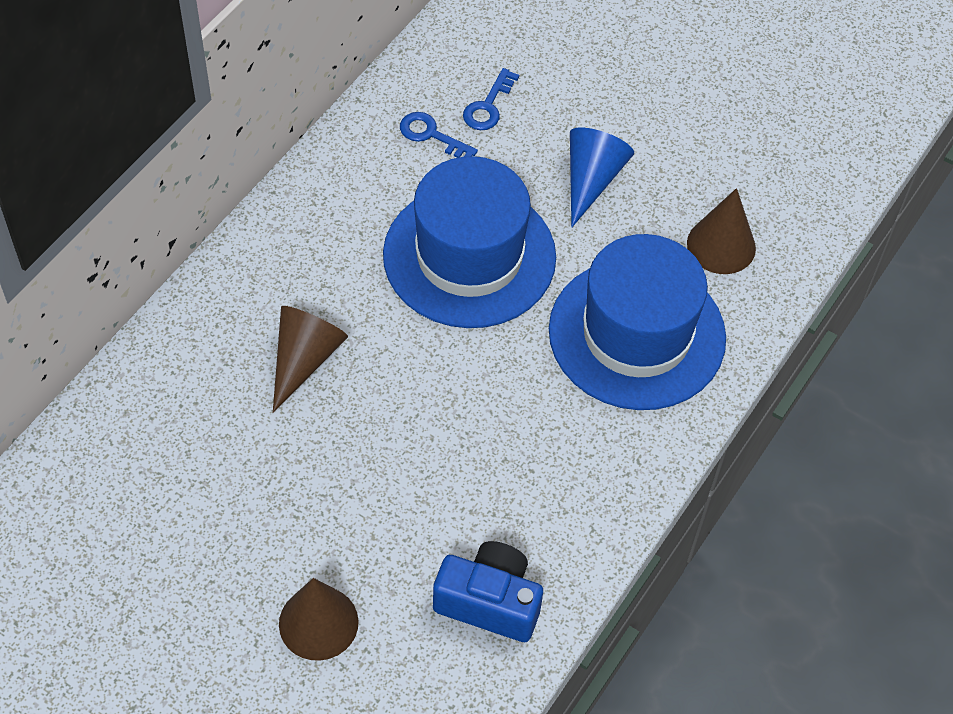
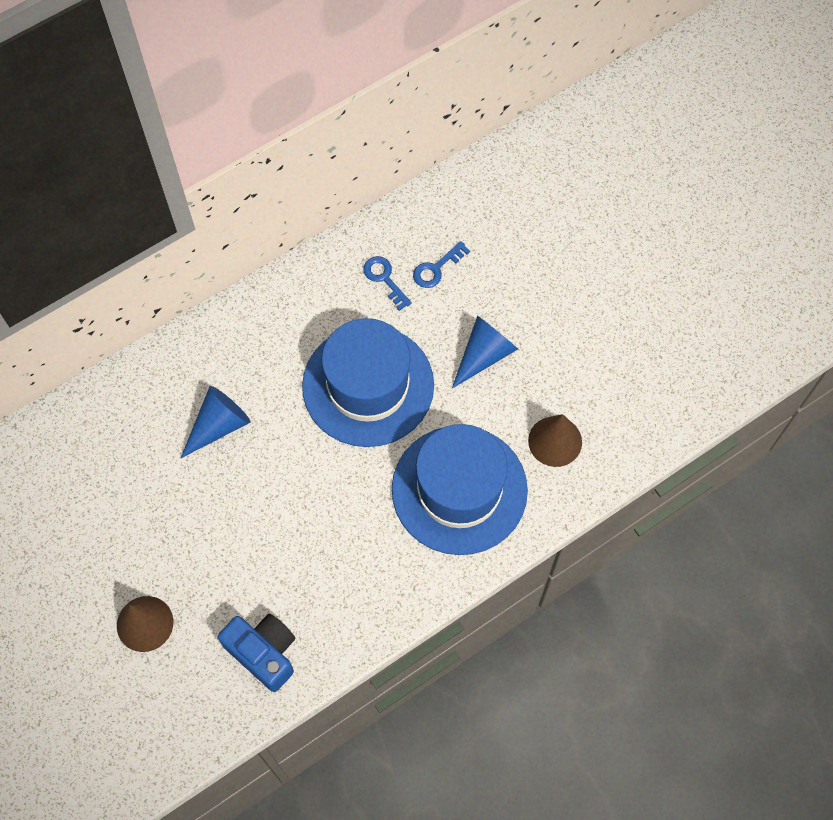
camera: 25 degrees right, 10 degrees up
brown cone [273,306,348,413] -> blue cone [181,386,251,458]

